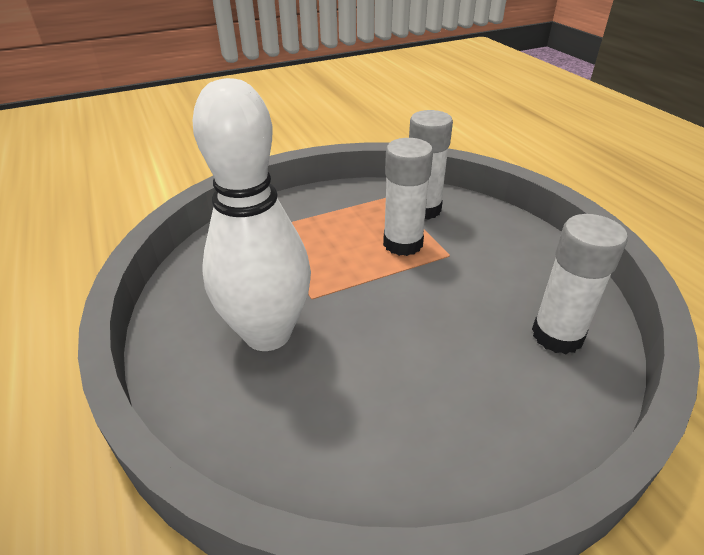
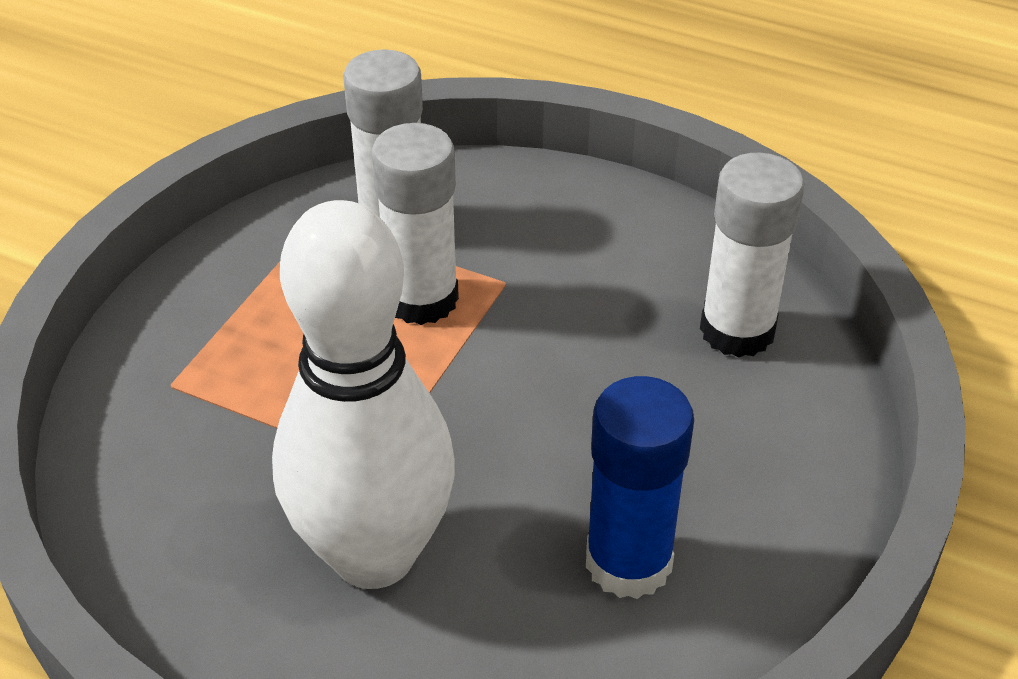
camera: 40 degrees left, 5 degrees up
none -> blue glue stick [586,376,694,599]

